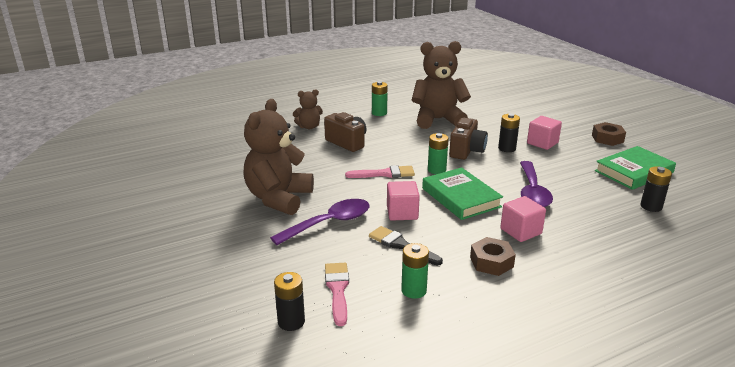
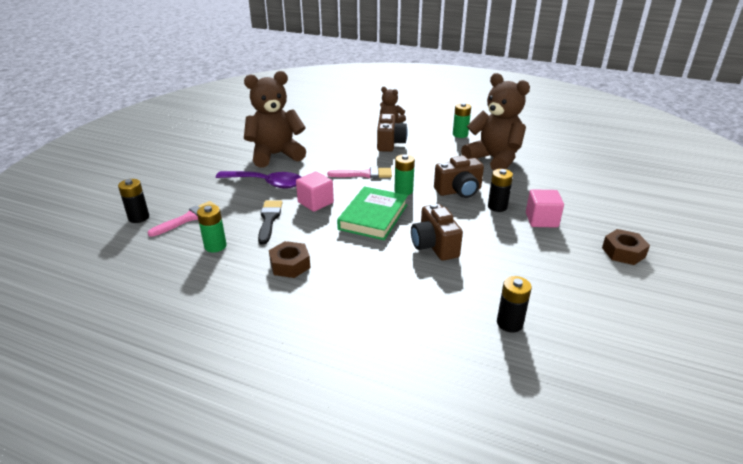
camera: 50 degrees right, 5 degrees up
pink brush [345,165,415,178] -> pink brush turned 45 degrees counterclockwise [327,167,392,178]
pink cube [500,196,546,242] -> none
purple spoon [520,161,553,207] -> brown camera [411,203,463,261]
green book [595,146,676,190] -> none

